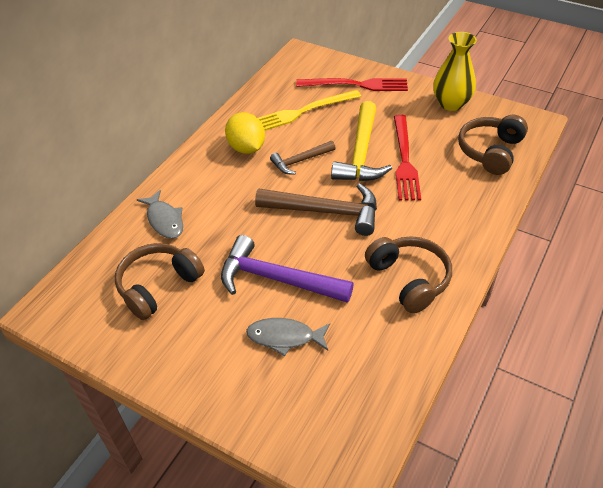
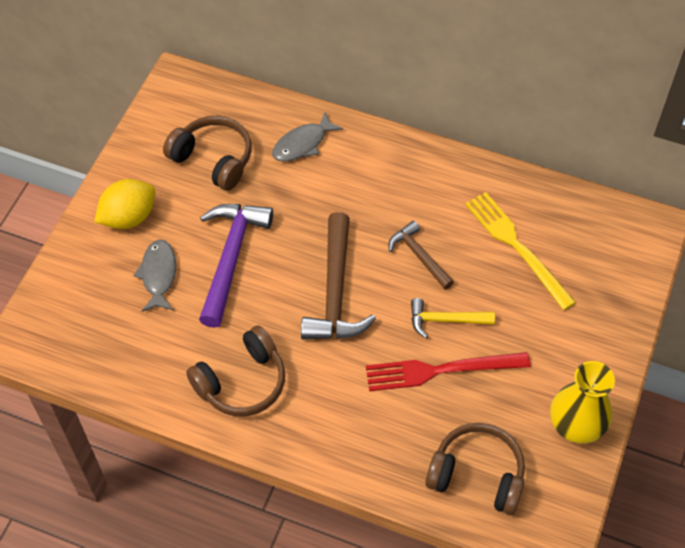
camera: 80 degrees right, 10 degrees up
yellow lemon [225,112,265,154] -> yellow lemon moved to [94,179,155,229]
red fork [296,78,408,91] -> none
yellow hammer [331,101,392,181] -> yellow hammer [411,298,495,338], size x0.58

